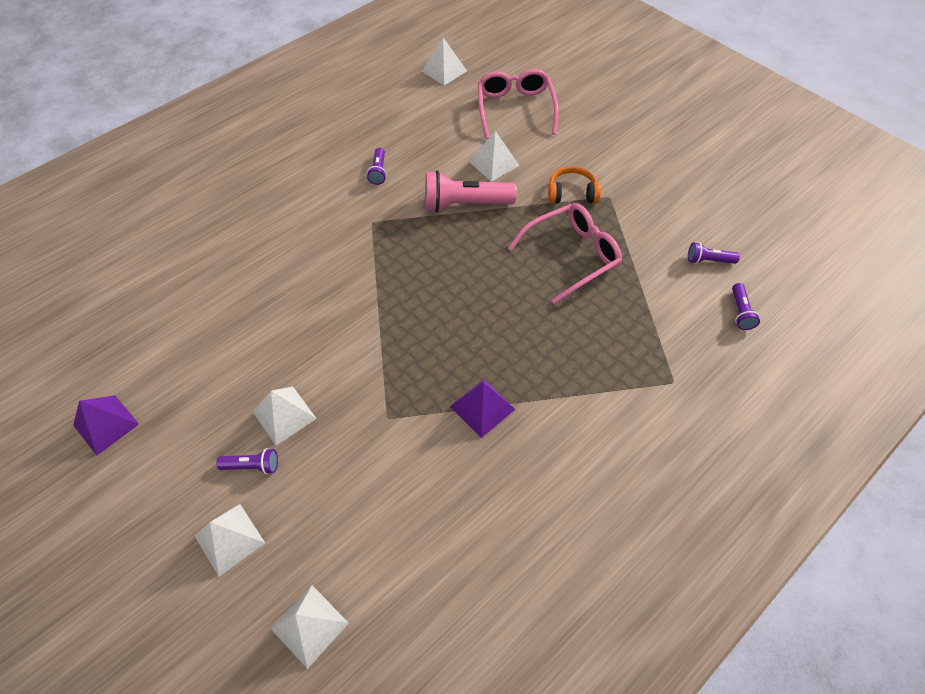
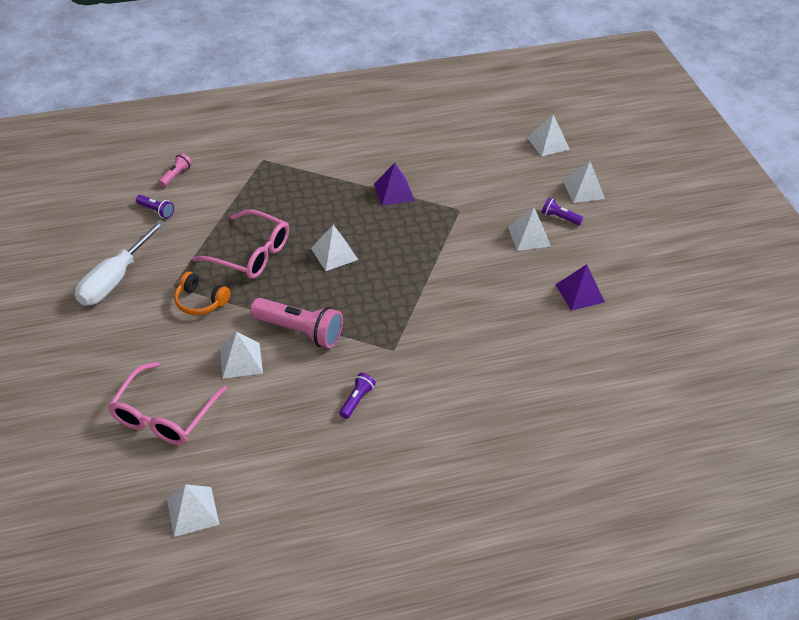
camera: 155 degrees left, 10 degrees down
purple pyramid [73,395,139,455] -> purple pyramid moved to [555,264,605,311]
pink glasses [508,203,622,304] -> pink glasses turned 150 degrees counterclockwise [192,210,289,279]
purple flashlight [732,283,760,330] -> pink flashlight [159,153,192,187]
none -> white screwdriver [75,220,165,306]
none -> white pyramid [311,225,358,271]

